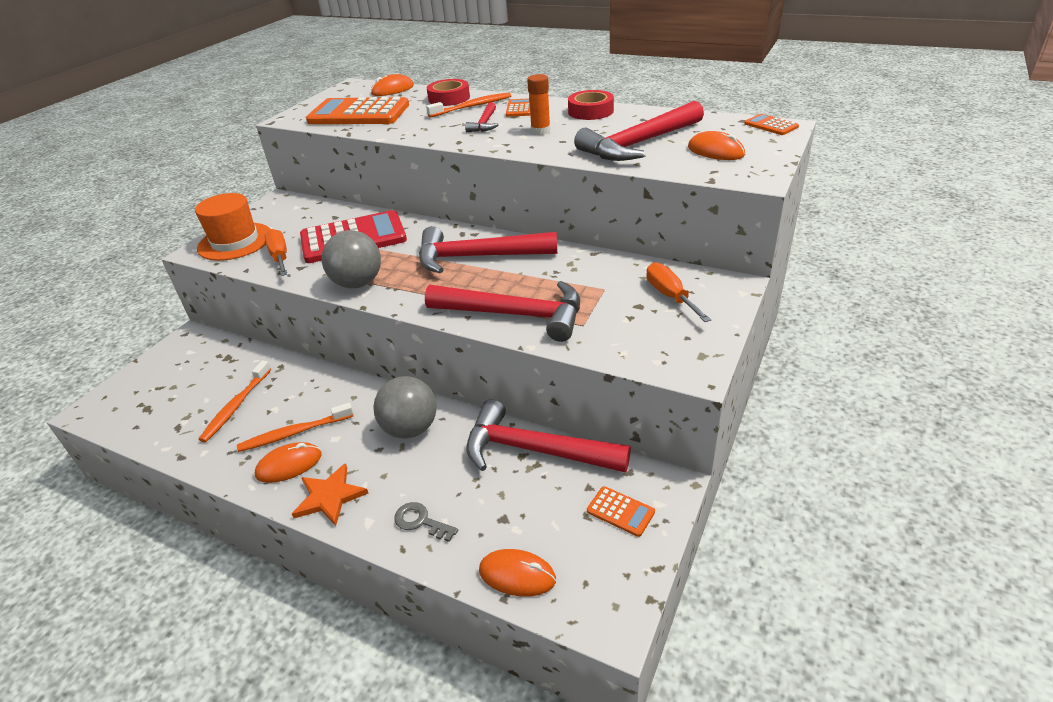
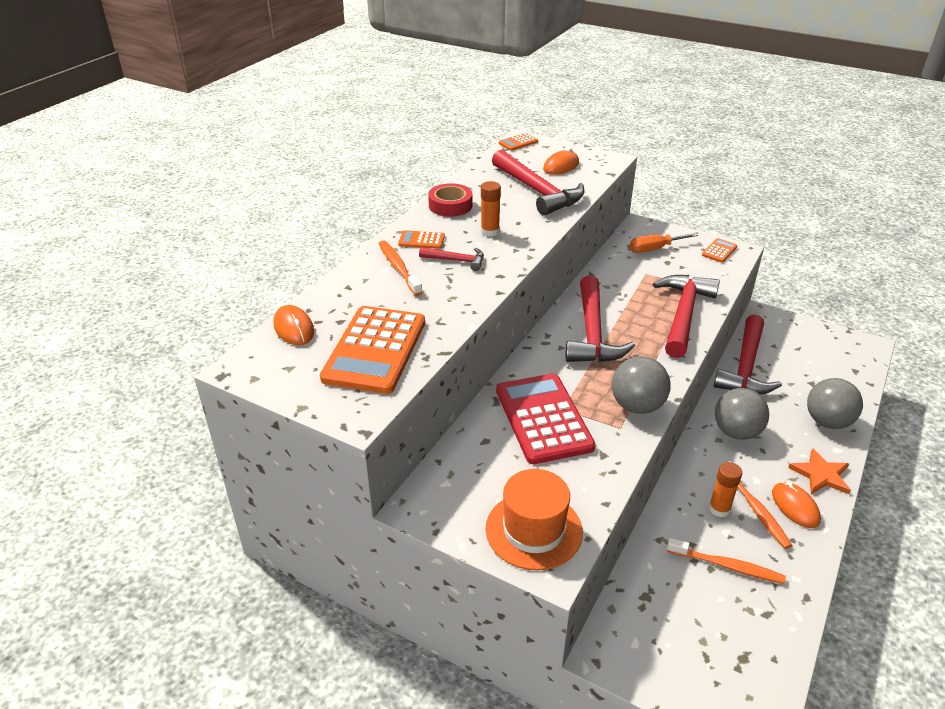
camera: 90 degrees left, 0 degrees up
orange screwdriver [264,229,287,276] -> none
grey key [394,502,458,542] -> grey ball [807,378,863,429]
red tape [427,79,470,106] -> none
orange mouse [479,549,556,597] -> none
orange calculator [587,486,655,537] -> orange calculator moved to [702,238,737,263]
none -> orange glue stick [709,462,742,517]

